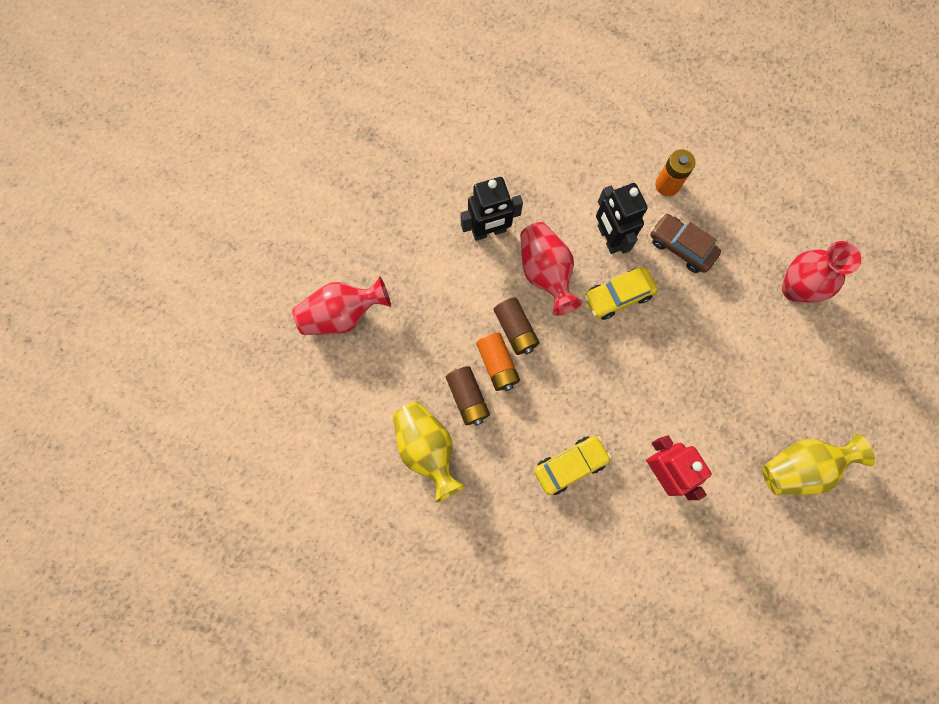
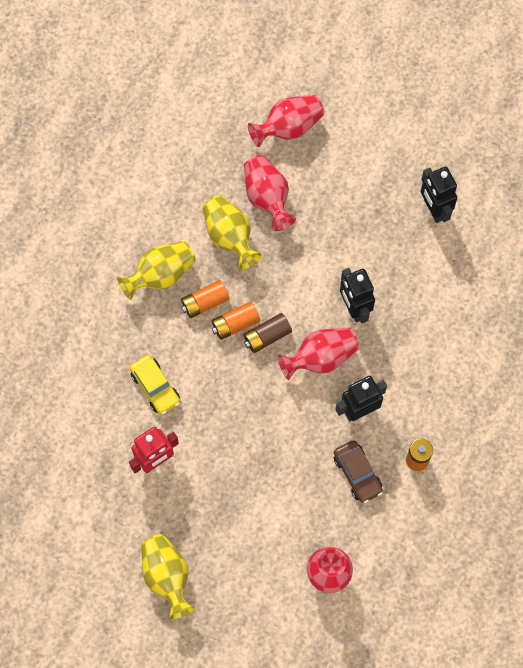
camera: 85 degrees right, 5 degrees down
brown battery [446,366,490,426] -> orange battery [181,280,230,318]
yellow car [584,267,657,320] -> none
brown car [650,214,721,273] -> brown car turned 120 degrees clockwise [334,440,383,503]
none -> yellow vase [202,195,262,270]
none -> red vase [248,95,324,147]
none -> black robot [421,166,457,223]

